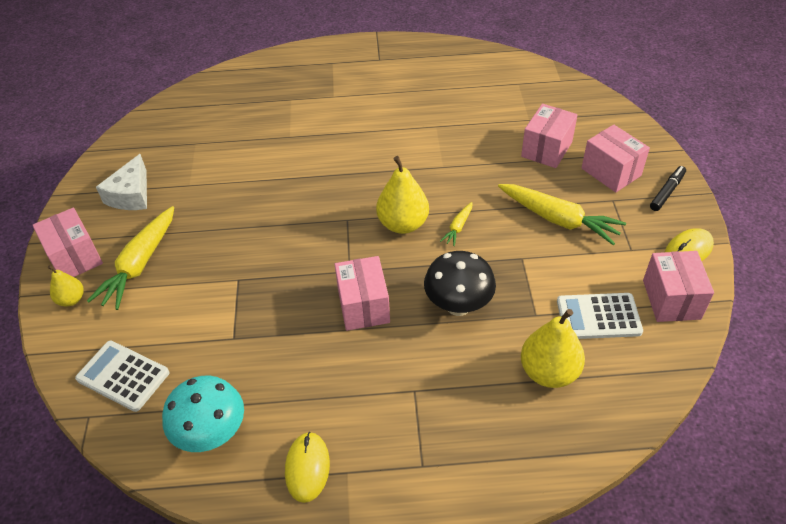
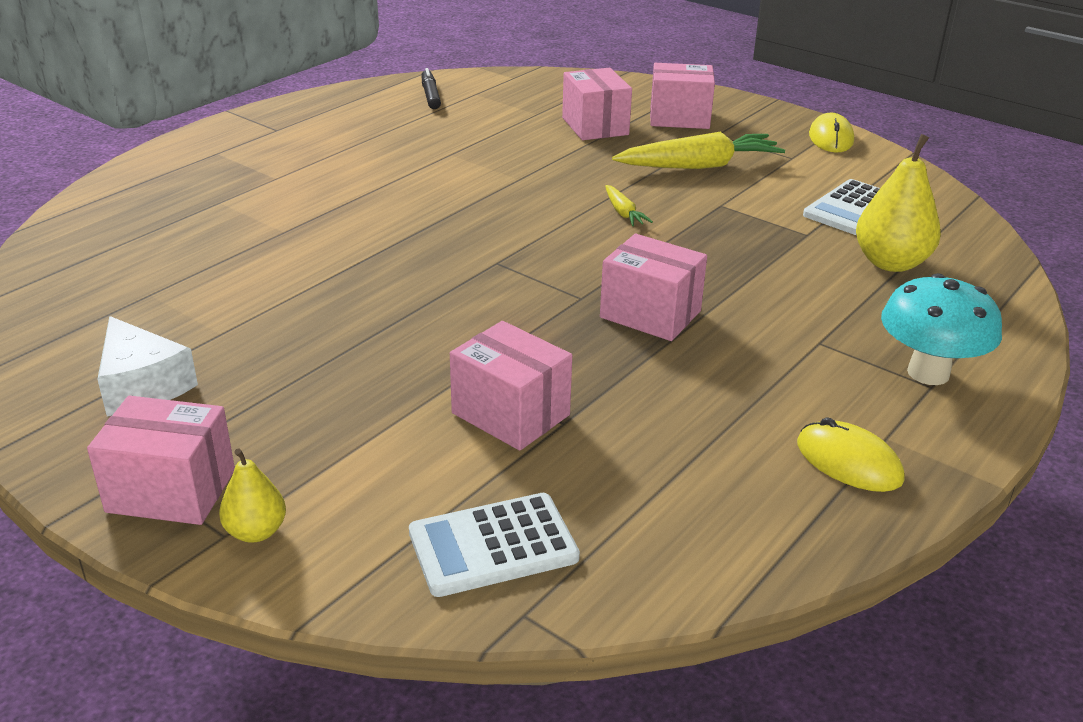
camera: 50 degrees left, 15 degrees down
yellow carrot [87,206,174,310] -> none
turquoise mushroom [162,376,244,452] -> turquoise mushroom moved to [881,273,1002,385]
yellow pear [376,156,429,234] -> none
black mushroom [424,251,496,316] -> none
pink box [643,251,714,322] -> pink box moved to [450,321,572,451]
black marker [650,166,686,211] -> black marker moved to [421,68,441,109]

